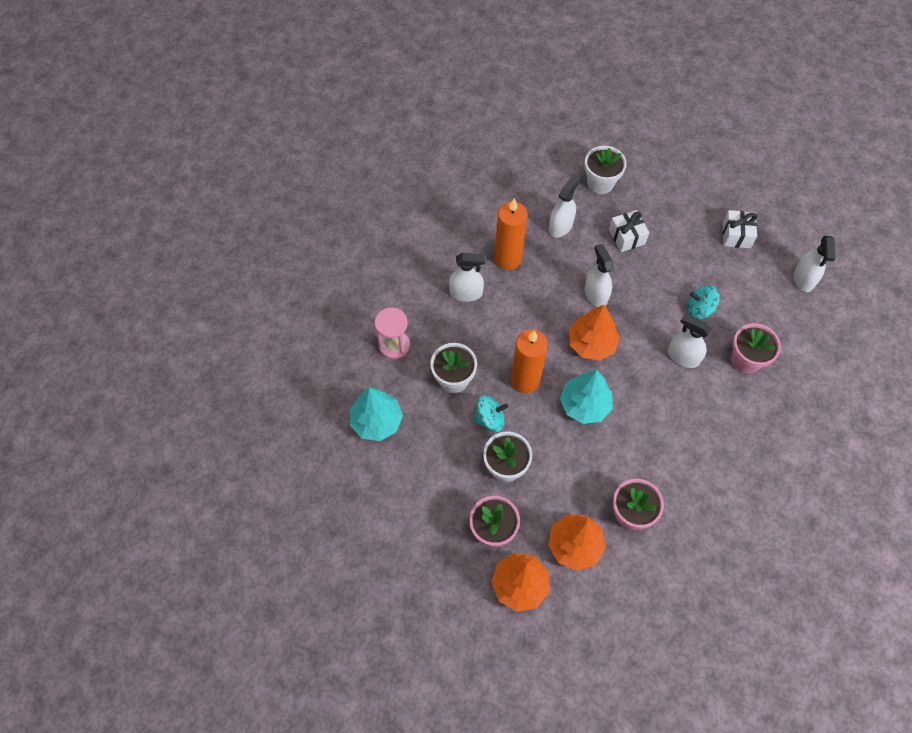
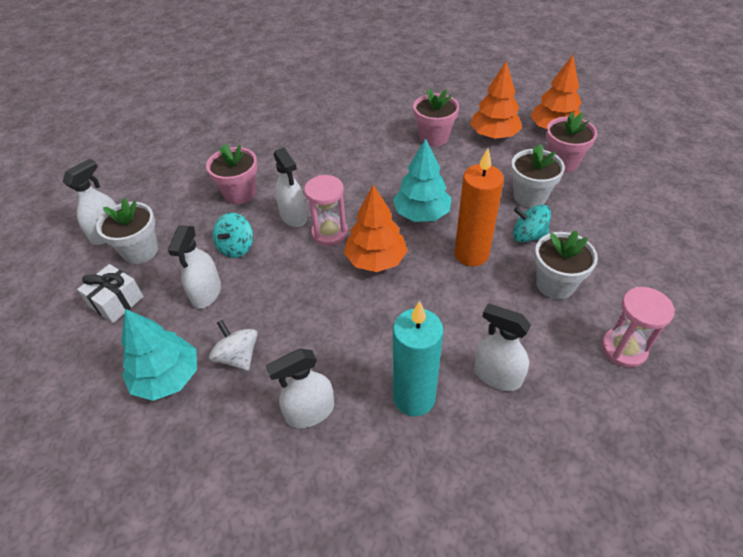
camera: 150 degrees left, 15 degrees down
turquoise tree [350,388,403,441] -> turquoise tree moved to [121,309,197,401]
orange candle [495,198,527,270] -> turquoise candle [393,301,444,416]
white flower pot [584,146,627,194] -> white flower pot moved to [96,198,158,264]
white spray bottle [585,244,613,307] -> white spray bottle moved to [168,225,221,309]
white gift [609,210,649,252] -> white spinning top [209,320,258,371]
turquoise spinning top [687,285,720,319] -> turquoise spinning top turned 75 degrees clockwise [213,213,253,258]
none -> pink hourglass [304,175,348,246]

